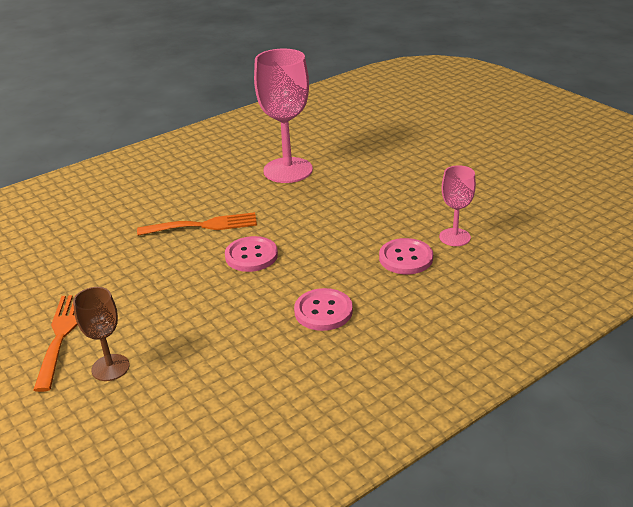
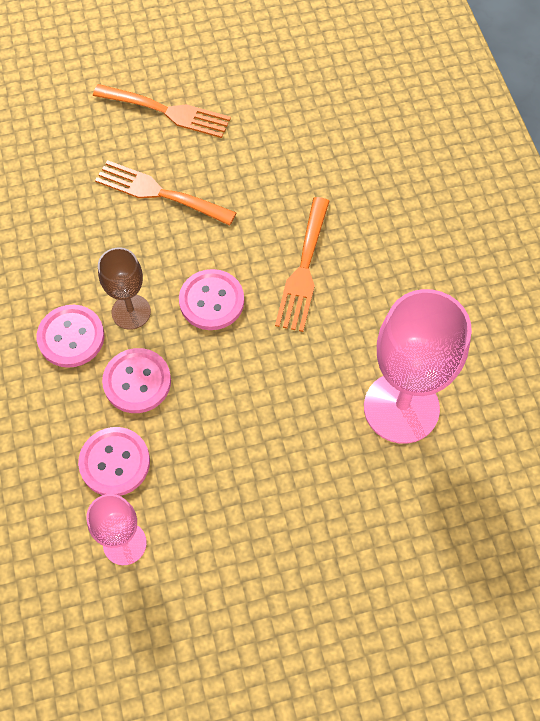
camera: 110 degrees right, 30 degrees up
brown goblet [73,287,130,381] -> brown goblet moved to [98,247,151,330]
none -> orange fork [95,160,237,226]
none -> pink button [102,348,171,413]

